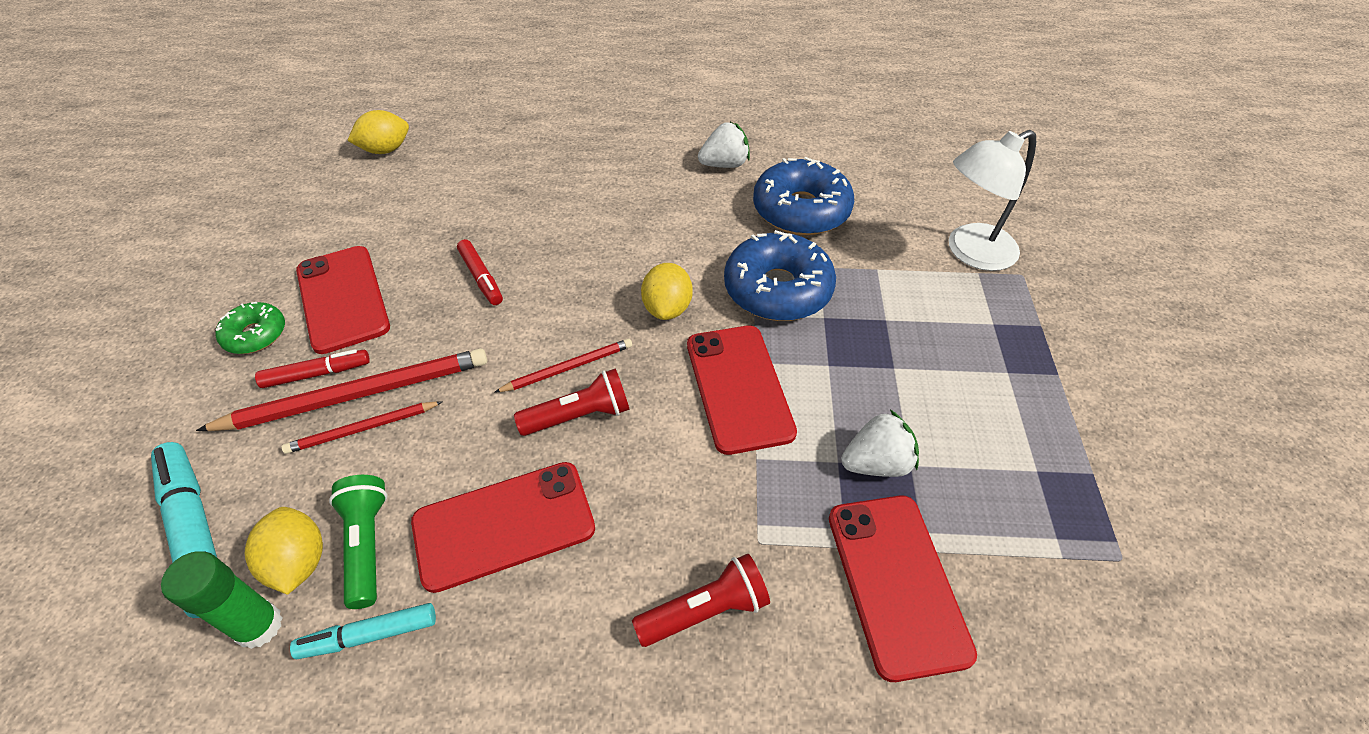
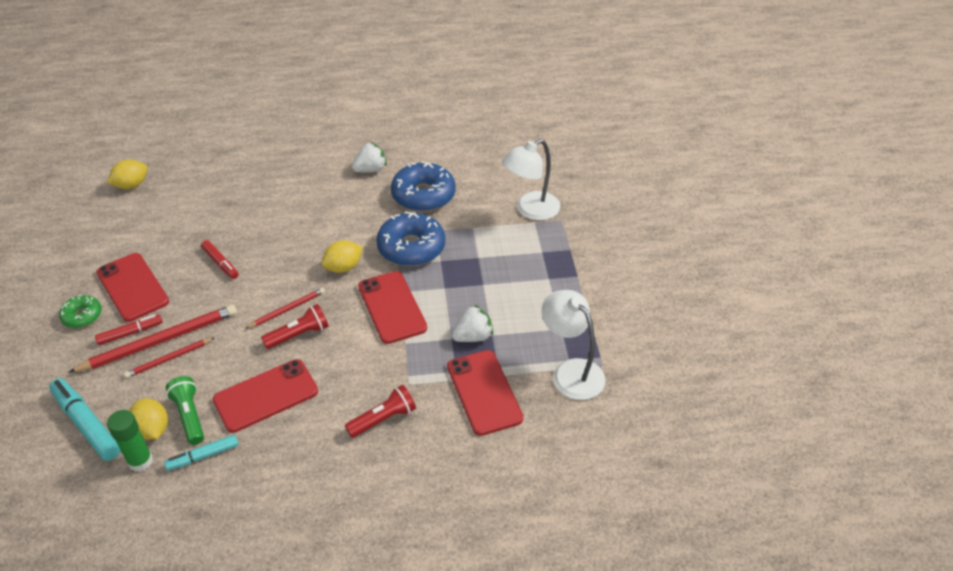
camera: 10 degrees left, 5 degrees down
yellow lemon [641,263,693,320] -> yellow lemon turned 60 degrees clockwise [322,240,363,273]
none -> white lamp [542,290,606,400]

